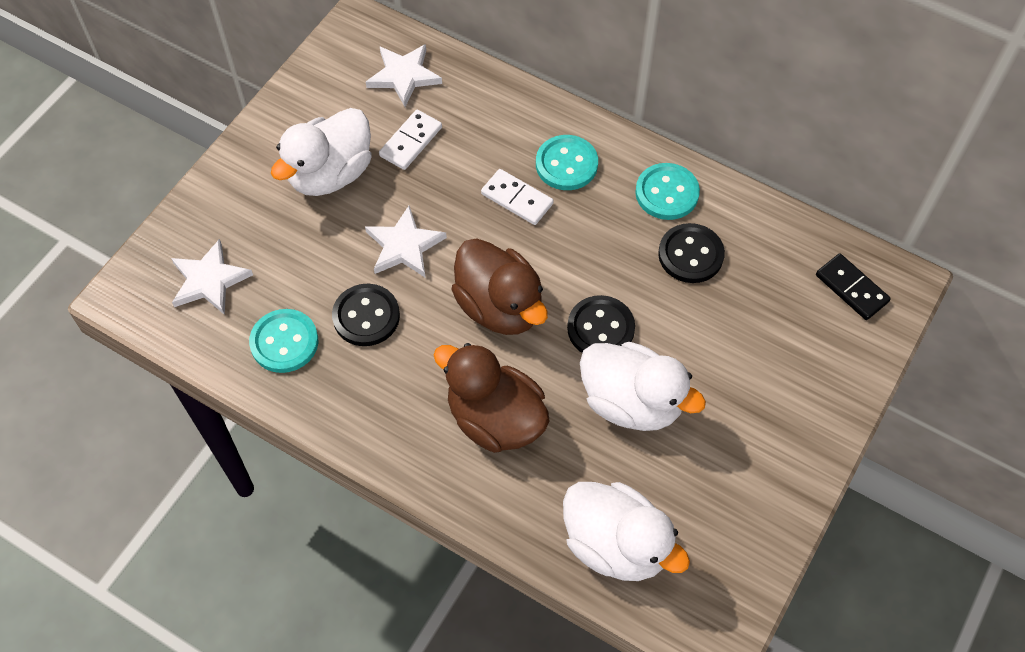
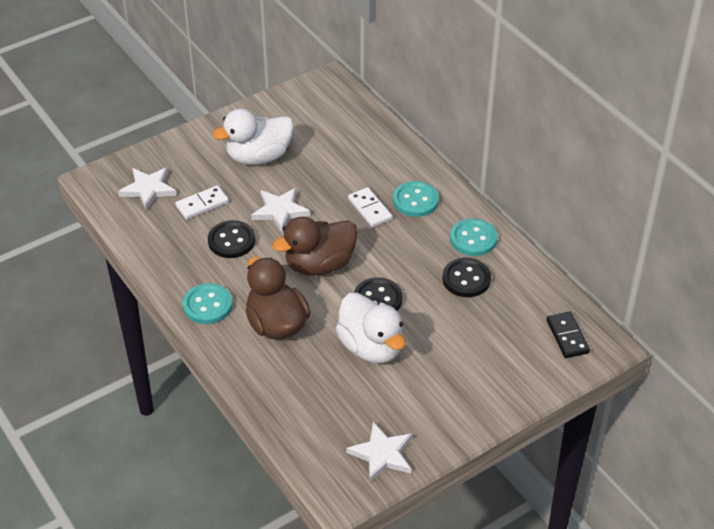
camera: 25 degrees right, 15 degrees down
turquoise button [249,309,318,373] -> turquoise button moved to [183,283,233,324]
white star [366,44,442,107] -> white star moved to [346,422,412,482]
white domino [379,110,442,170] -> white domino moved to [175,185,229,220]
brown duck [451,238,548,335] -> brown duck turned 75 degrees clockwise [272,217,358,276]
white duck [563,482,690,581] -> none

